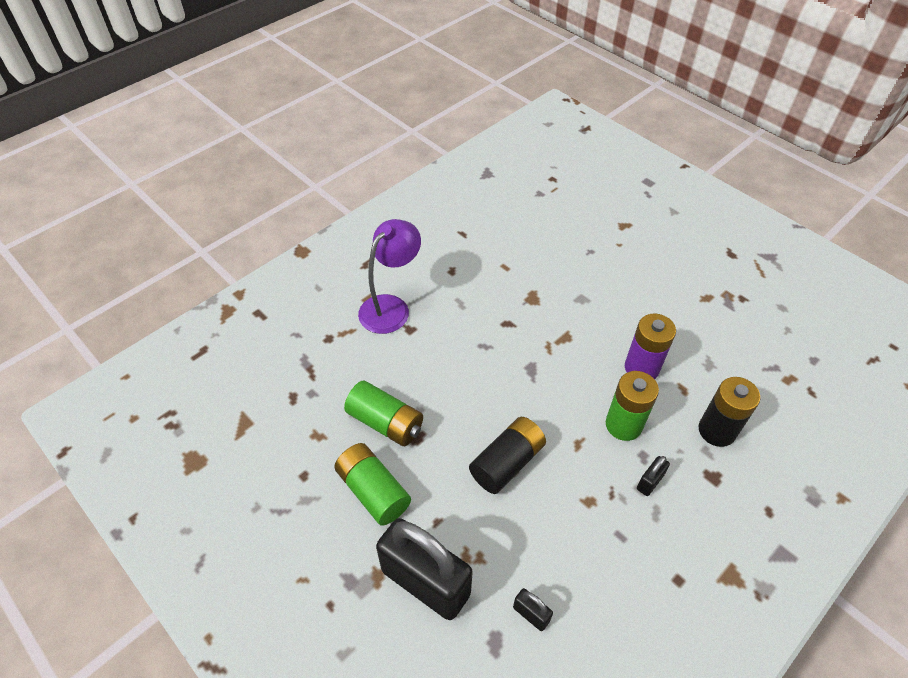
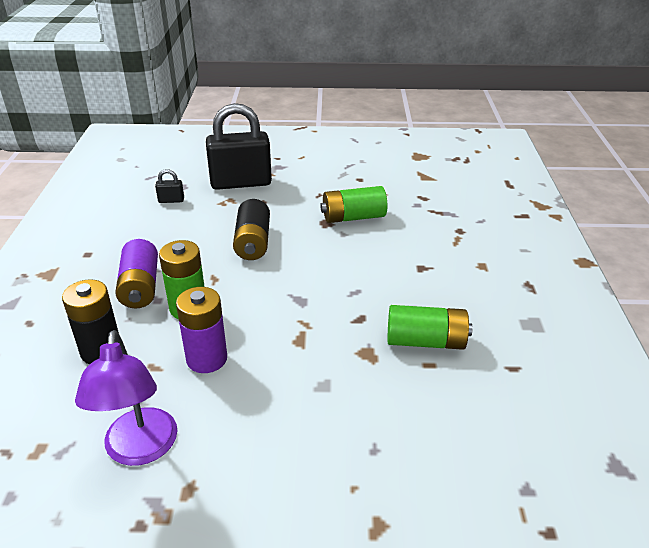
camera: 135 degrees right, 15 degrees down
green battery [334,443,411,526] -> green battery moved to [388,305,473,350]
purple lamp [358,219,421,334] -> purple lamp moved to [75,330,177,466]
black padlock [637,456,670,496] -> purple battery [115,239,158,308]

